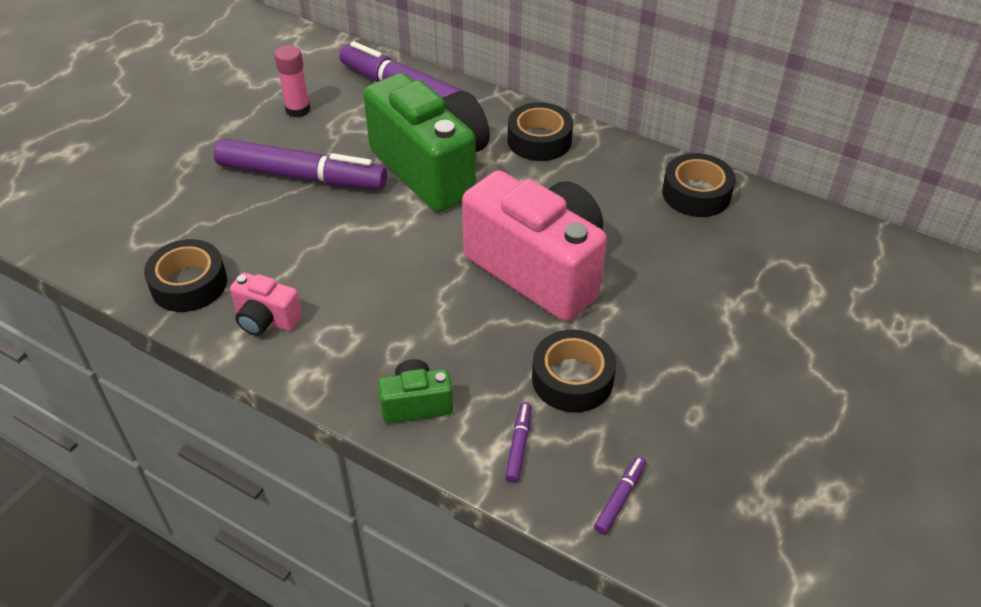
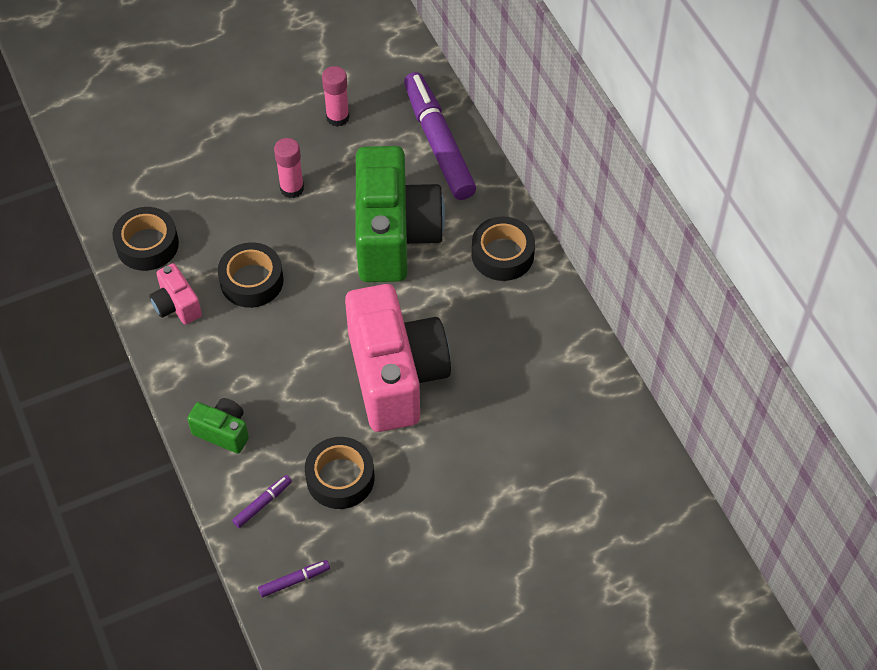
camera: 35 degrees right, 10 degrees up
purple marker [214,139,387,190] -> pink glue stick [274,138,304,198]
black tape [662,153,735,217] -> black tape moved to [218,242,284,308]

